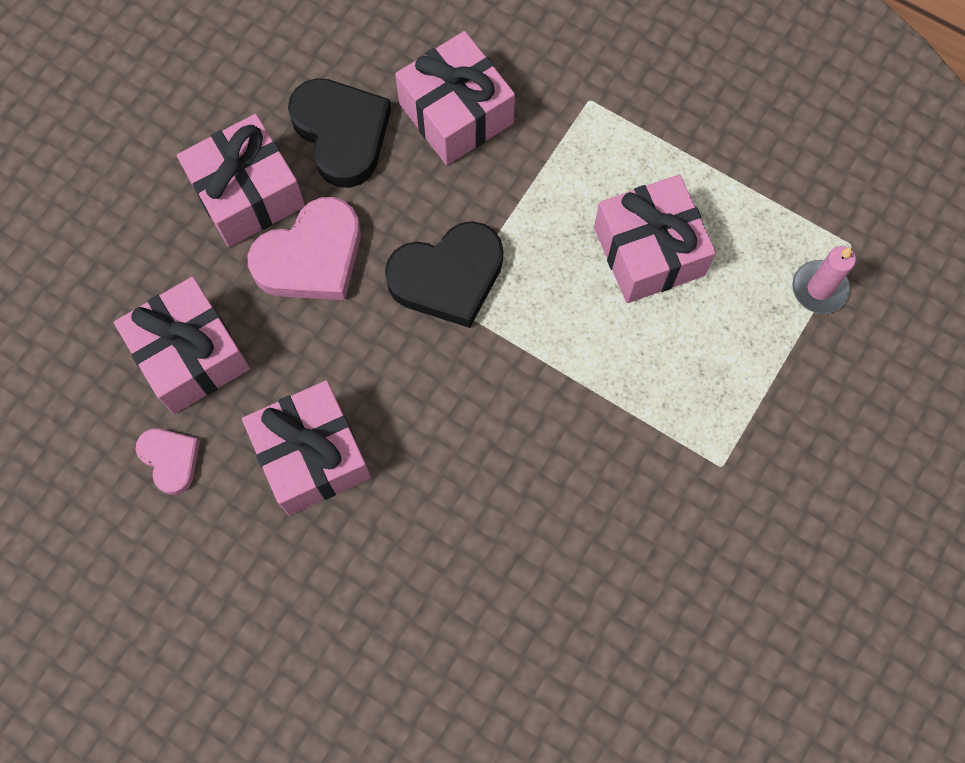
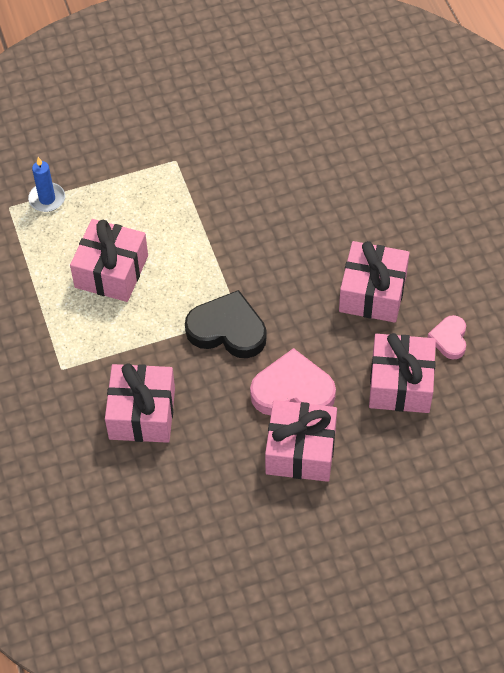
camera: 140 degrees left, 15 degrees down
black heart [288,78,391,188] -> none
pink candle [792,246,856,314] -> blue candle [28,157,65,212]

